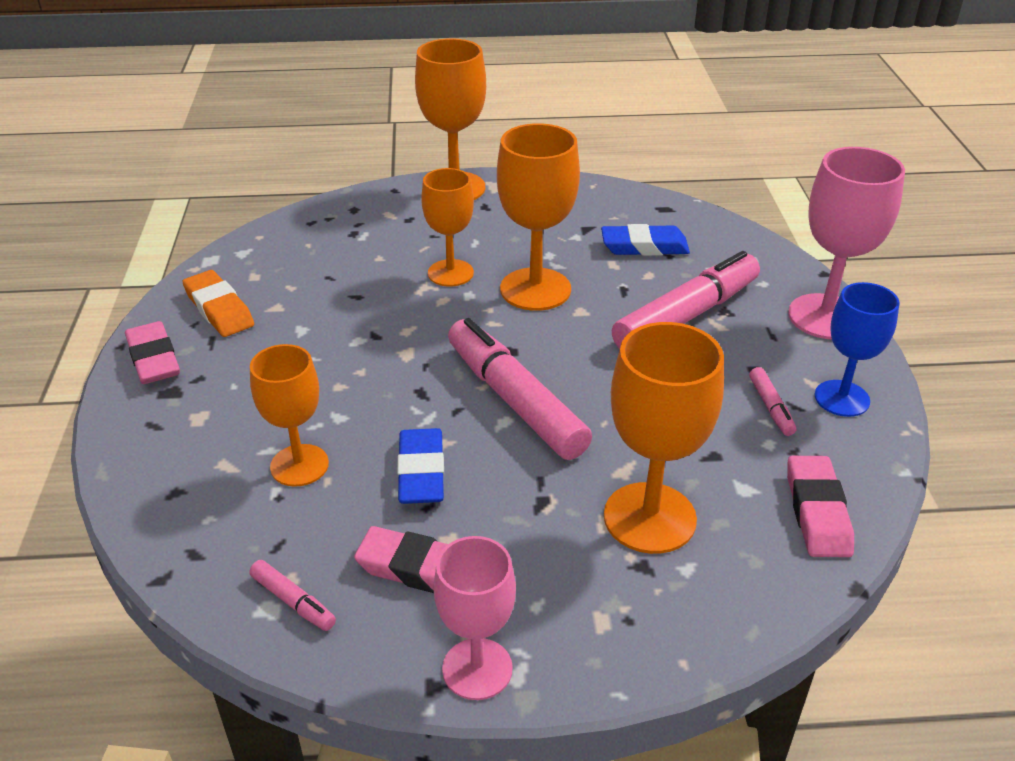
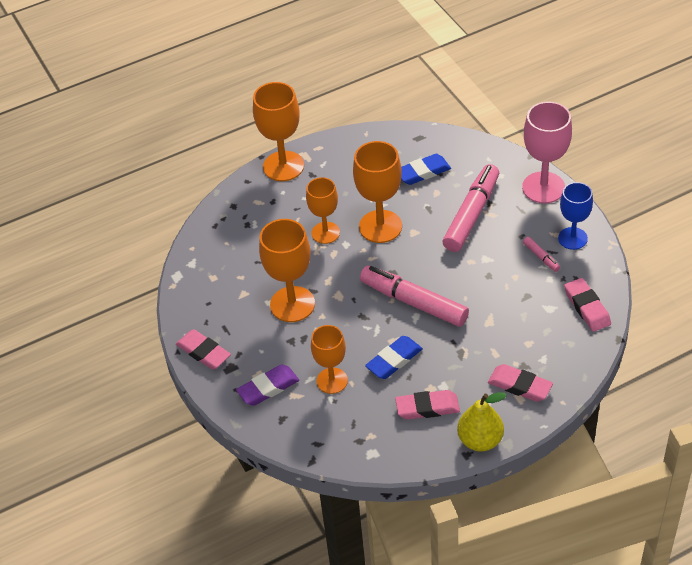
camera: 20 degrees left, 10 degrees up
orange eraser [182,270,254,337] -> none
pink marker [249,560,336,631] -> none
blue eraser [397,428,444,504] -> blue eraser turned 75 degrees clockwise [365,336,423,379]
pink goblet [434,536,516,700] -> yellow pear [457,392,507,451]
orange goblet [604,322,724,554] -> orange goblet moved to [259,219,315,322]
none -> purple eraser [236,365,299,406]
none -> pink eraser [488,364,553,402]

